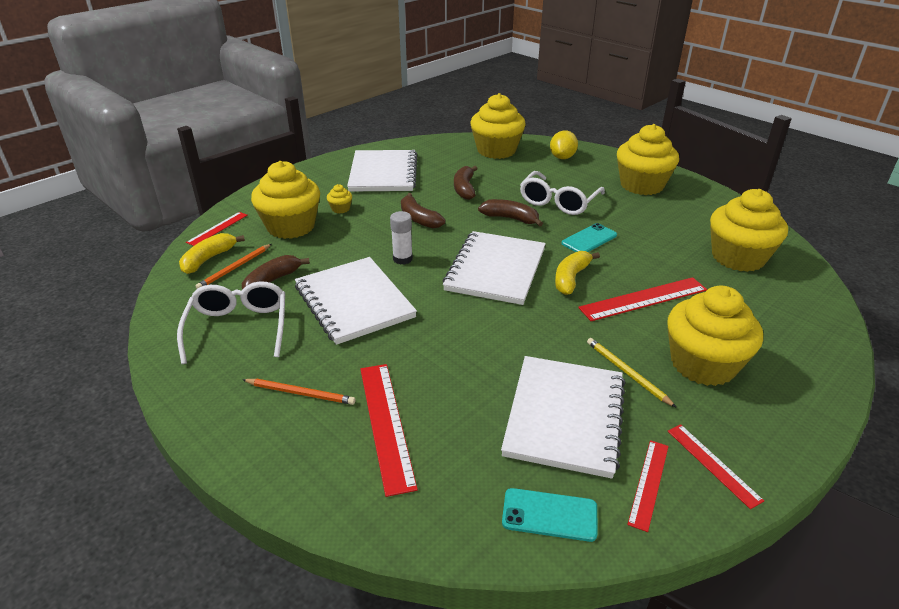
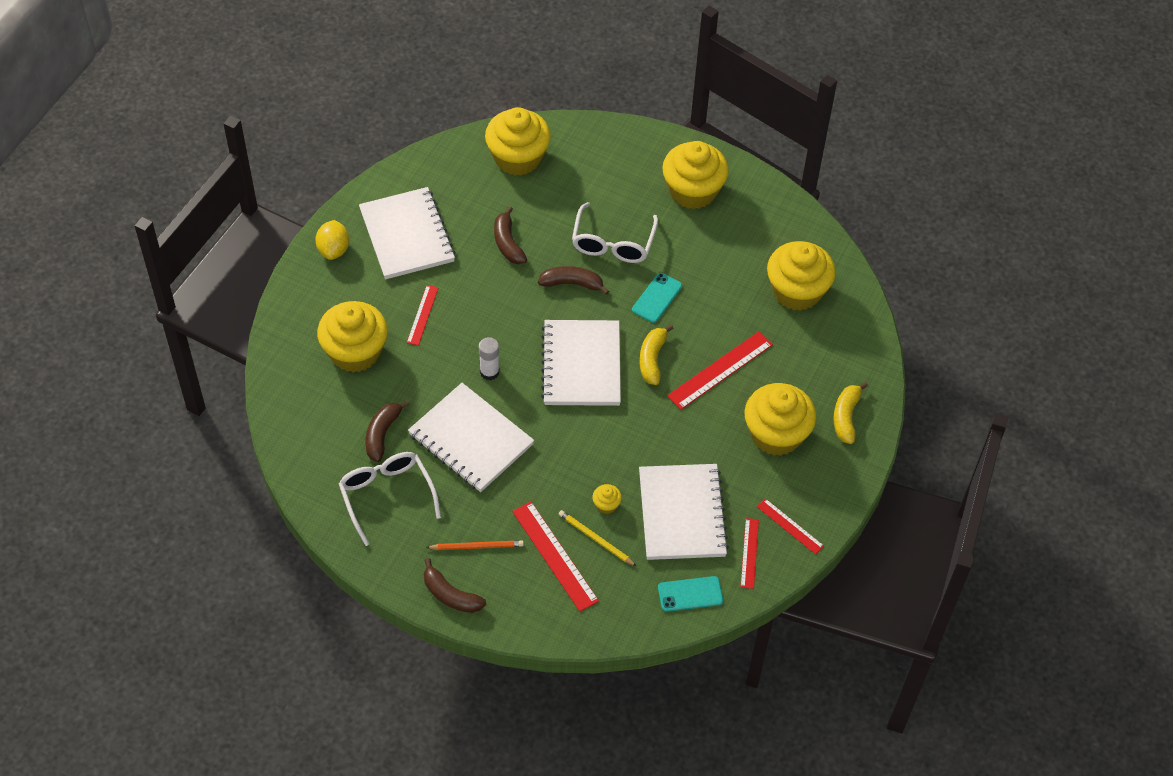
camera: 20 degrees left, 20 degrees up
yellow banana [179,233,245,274] -> yellow banana moved to [833,382,868,444]
red ruler [186,212,248,246] -> red ruler moved to [407,285,439,346]
orange pencil [195,244,271,289] -> none
yellow cupcake [327,184,352,213] -> yellow cupcake moved to [593,484,622,514]
brown banana [401,193,445,229] -> brown banana moved to [424,558,486,613]
yellow lemon [550,130,578,159] -> yellow lemon moved to [315,220,349,260]
yellow pencil [587,338,677,408] -> yellow pencil moved to [559,510,636,566]

